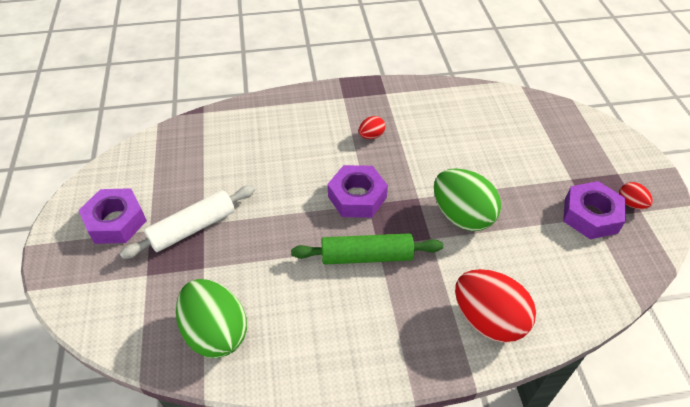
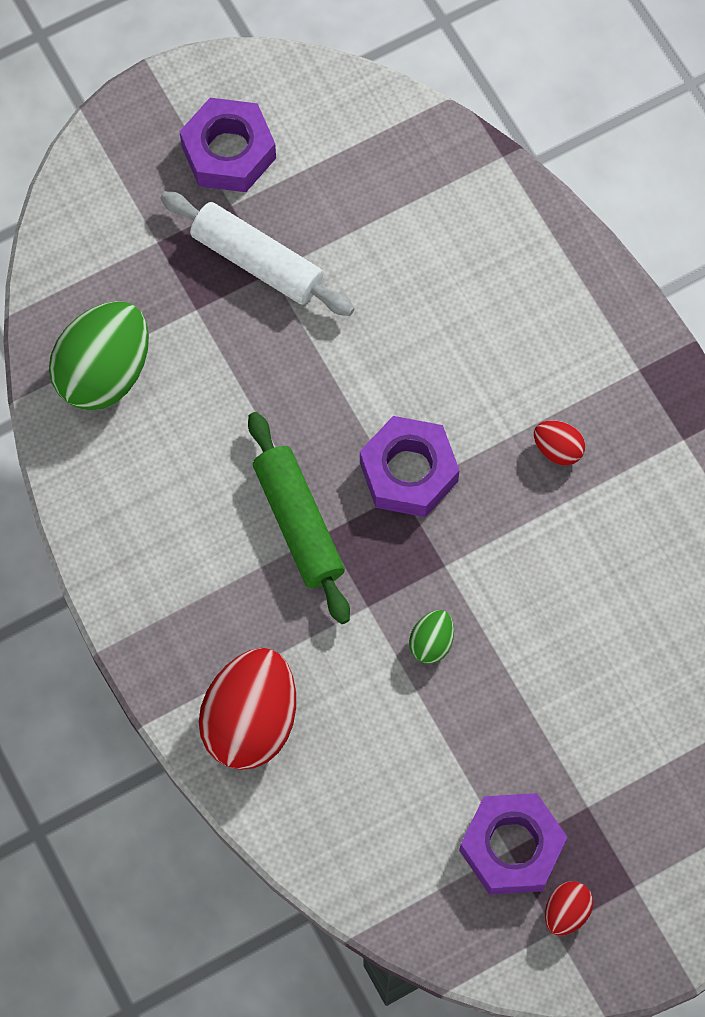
camera: 70 degrees right, 20 degrees up
green egg [434,168,501,231] -> green egg [409,610,454,664], size x0.46

